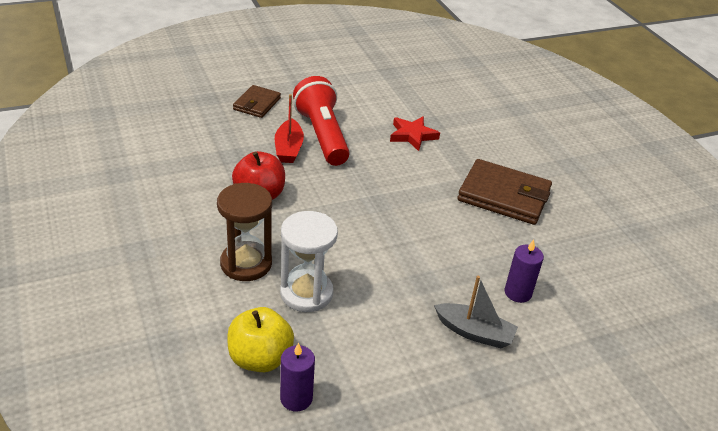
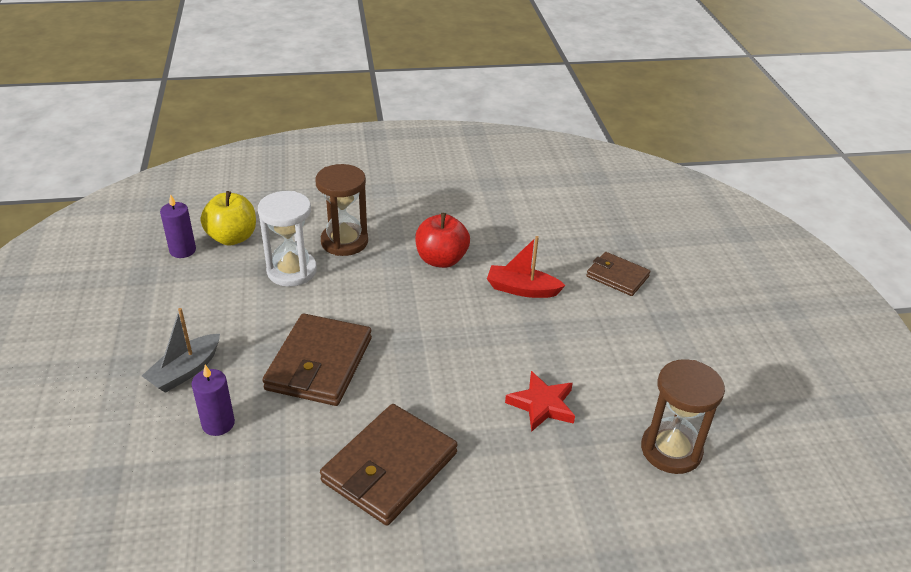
camera: 105 degrees right, 0 degrees up
red flashlight [293,76,350,166] -> none
none -> brown wallet [262,314,372,406]
none -> brown hourglass [641,359,725,474]

